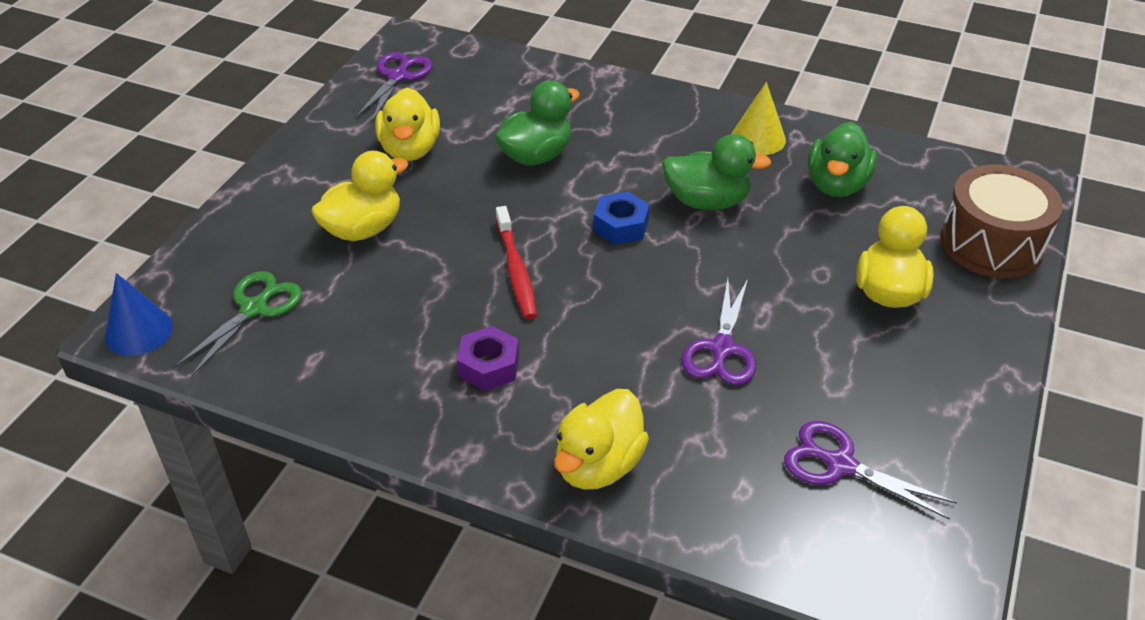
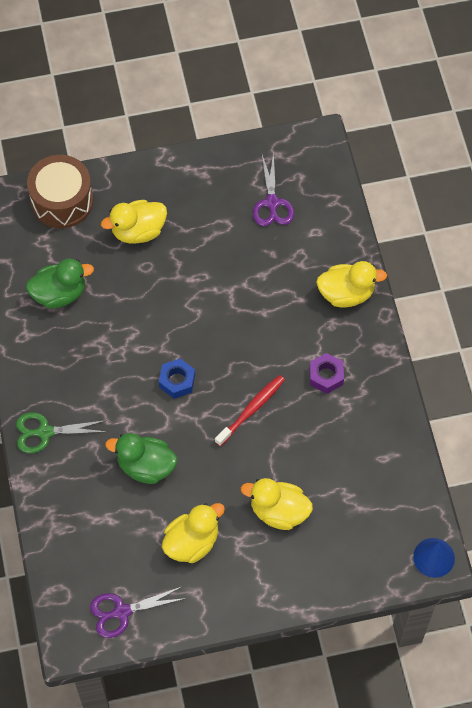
camera: 125 degrees left, 20 degrees up
green scissors [174,271,302,377] -> green scissors moved to [16,412,107,453]
green duck [662,134,772,210] -> none
purple scissors [681,279,756,385] -> none
yellow cone [732,82,786,155] -> none

